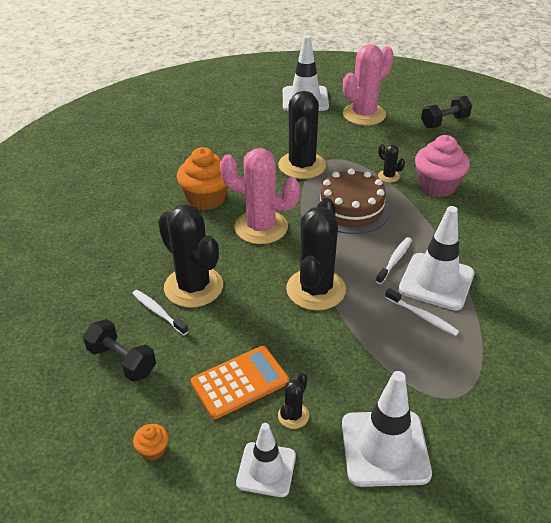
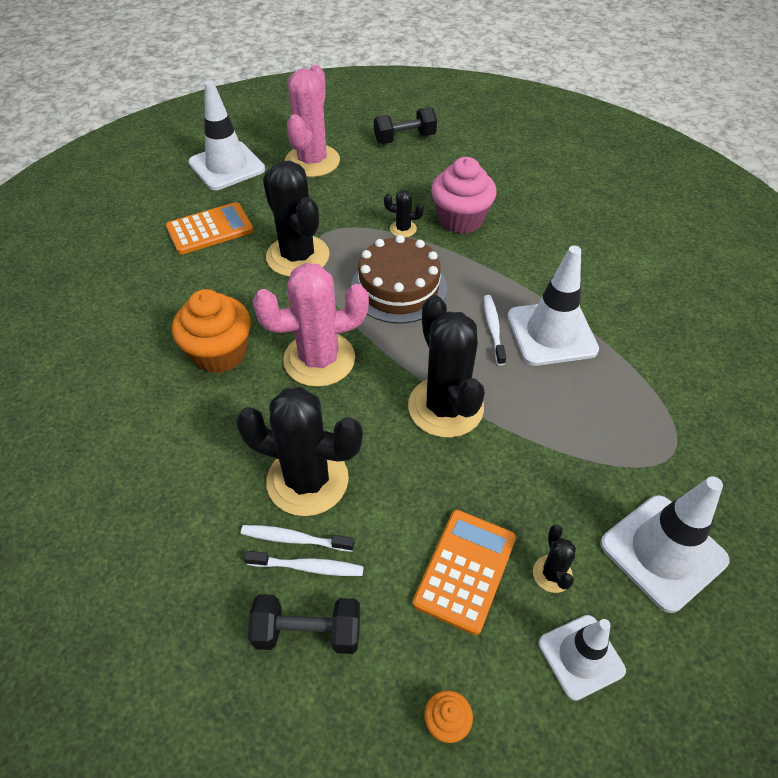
camera: 35 degrees left, 10 degrees up
white toothbrush [385,288,459,336] -> white toothbrush moved to [244,551,364,576]
black dumbbell [421,96,472,128] -> black dumbbell turned 45 degrees clockwise [374,107,437,144]
none -> orange calculator [166,202,254,255]

